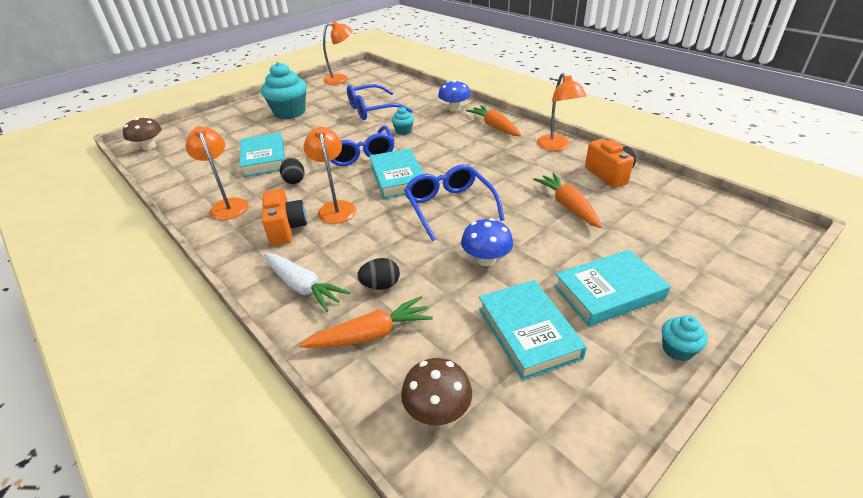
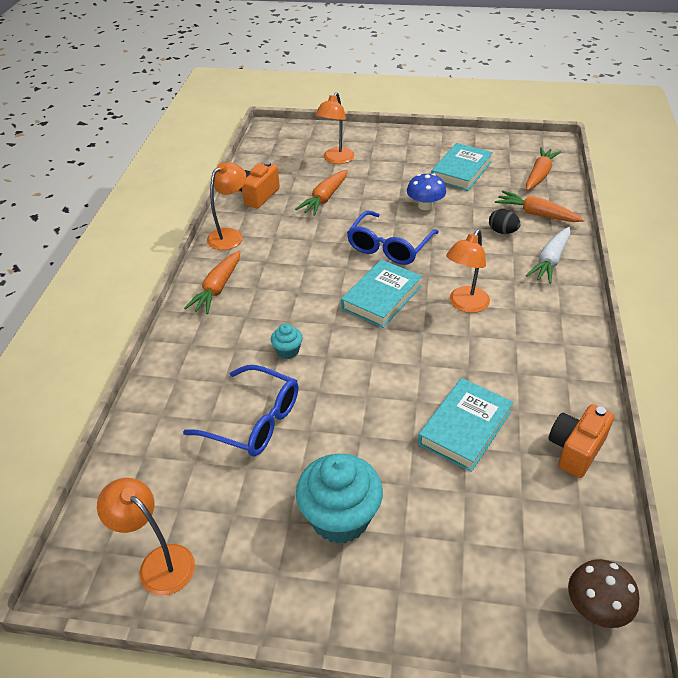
camera: 130 degrees left, 5 degrees up
orange lamp [186,126,249,220] -> orange lamp moved to [315,92,355,164]
orange camera [262,189,307,246] -> orange camera moved to [549,404,614,478]
white carrot [264,253,350,312] -> white carrot turned 150 degrees counterclockwise [526,227,570,284]
black egg [280,158,304,184] -> none
blue glasses [331,125,395,166] -> none
brown mushroom [401,358,472,425] -> orange carrot [526,147,561,191]
blue mushroom [438,80,471,112] -> none
turquoise book [554,249,671,326] -> none
turquoise cupcake [662,315,708,361] -> none

